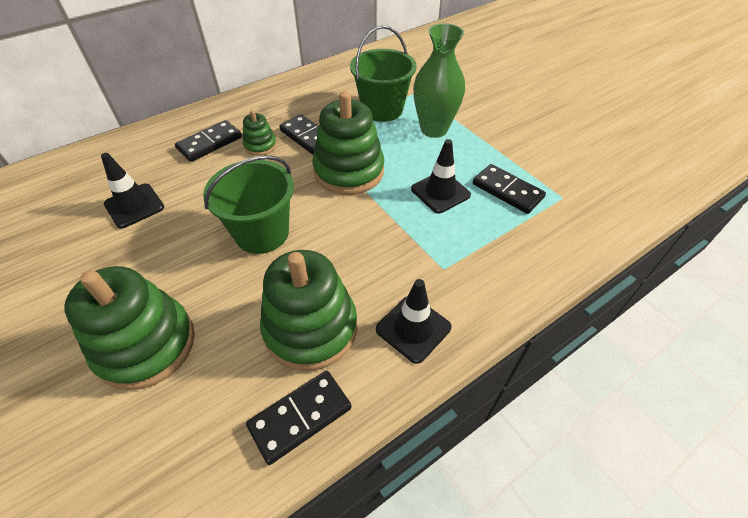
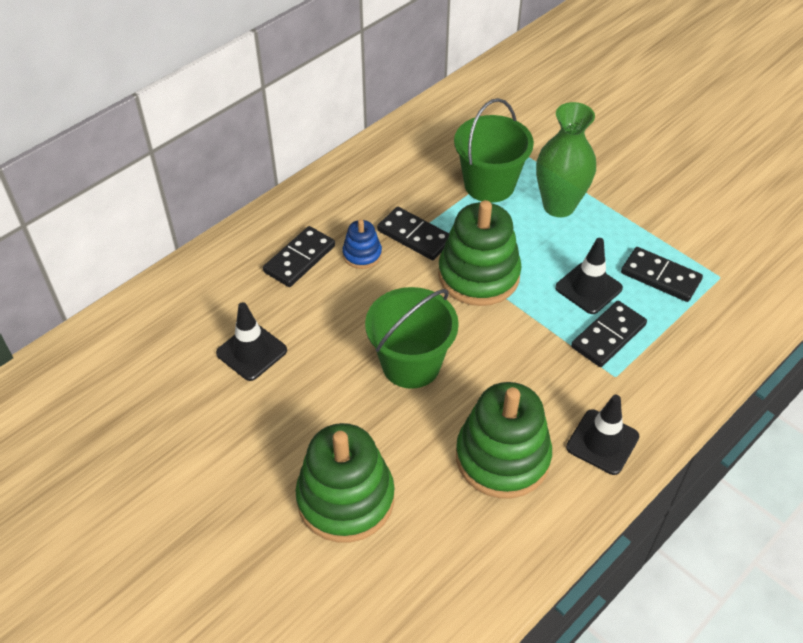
camera: 10 degrees left, 0 degrees up
green stacking toy [243,110,277,156] -> blue stacking toy [342,219,382,269]
black domino [246,371,352,465] -> black domino moved to [571,301,647,367]

